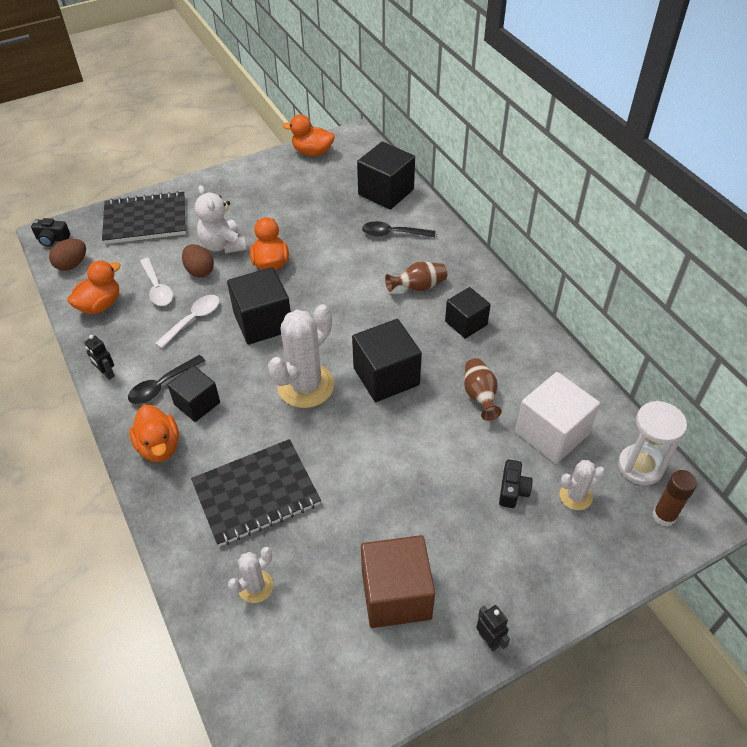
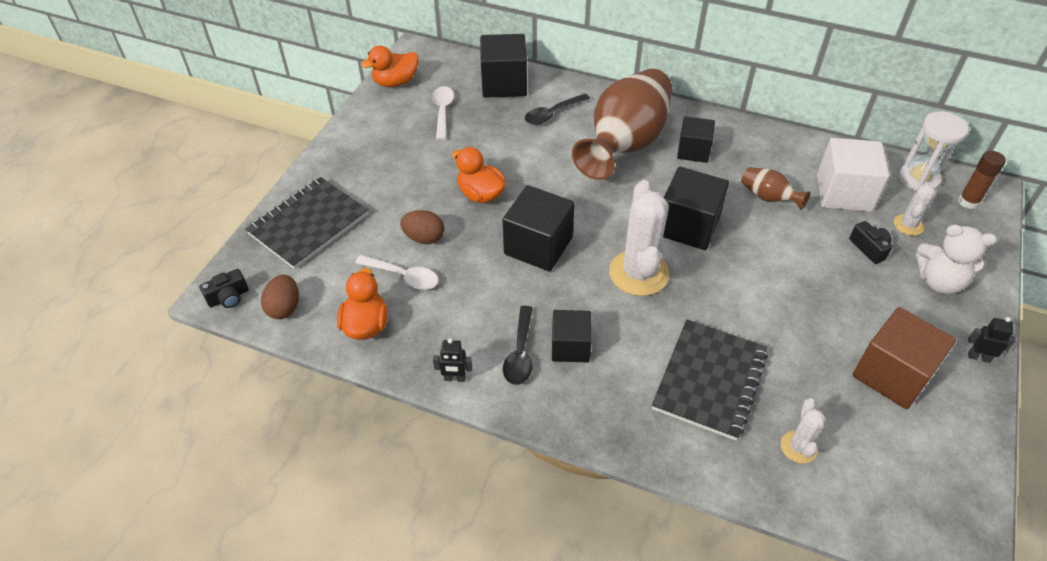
camera: 40 degrees left, 0 degrees up
orange duck [129,405,179,462] -> none
white spoon [155,295,220,348] -> white spoon moved to [432,86,454,140]
white teddy bear [195,185,247,254] -> white teddy bear moved to [916,224,997,294]
brown vase [385,262,447,292] -> brown vase [572,69,672,180], size x2.35

